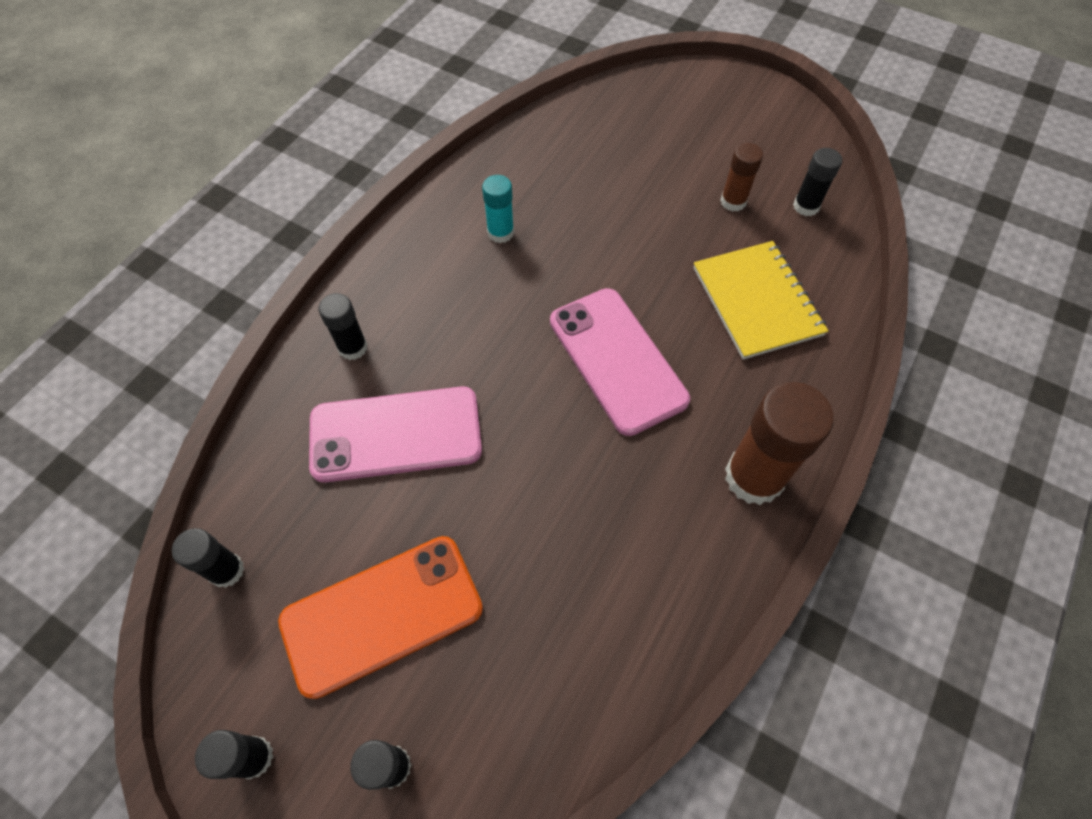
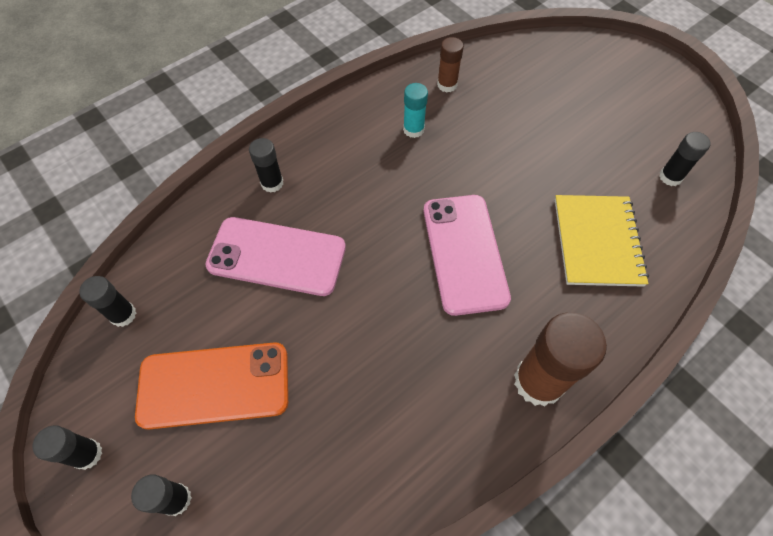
camera: 20 degrees right, 0 degrees up
brown glue stick [720,143,763,211] -> brown glue stick moved to [437,37,464,93]

